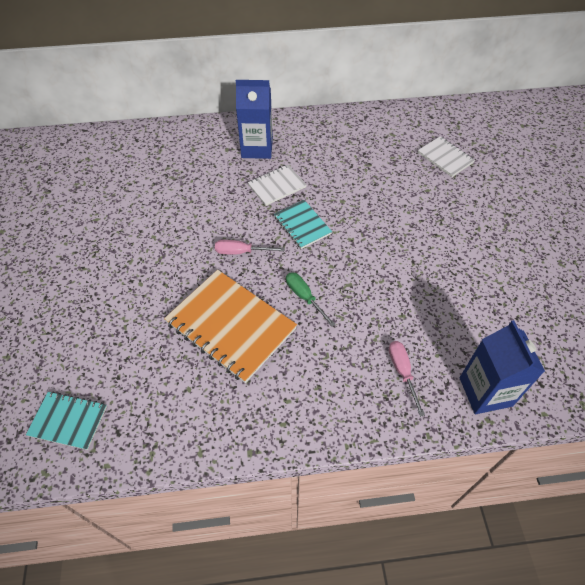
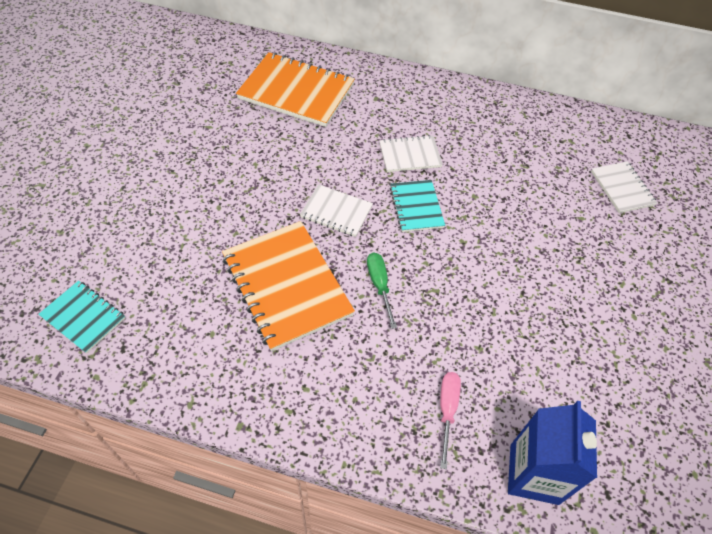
camera: 20 degrees right, 0 degrees up
pink screwdriver [215,240,285,254] -> white notebook [300,184,373,237]
blue carton [236,80,273,159] -> none
none -> orange notebook [236,52,355,127]

